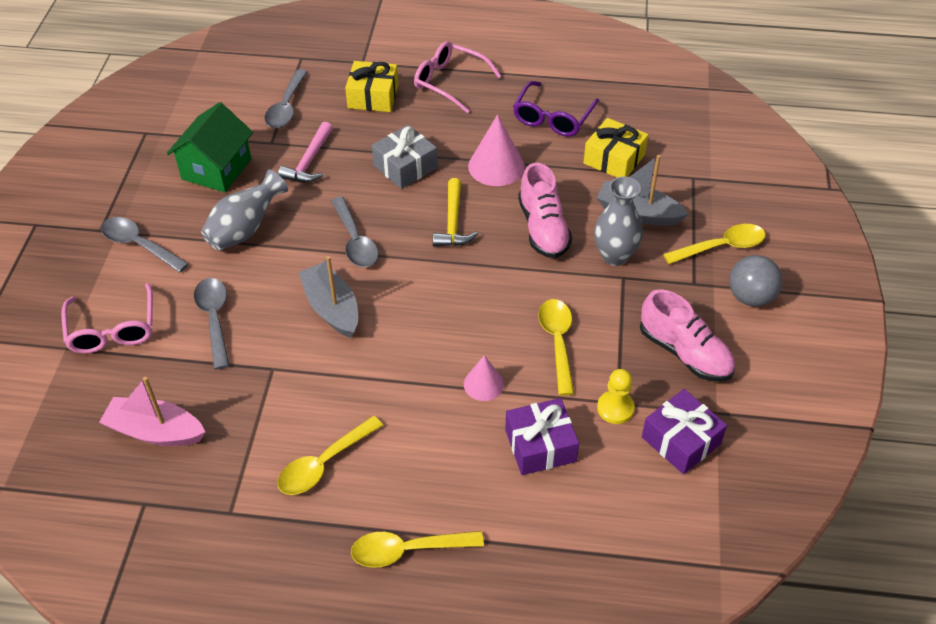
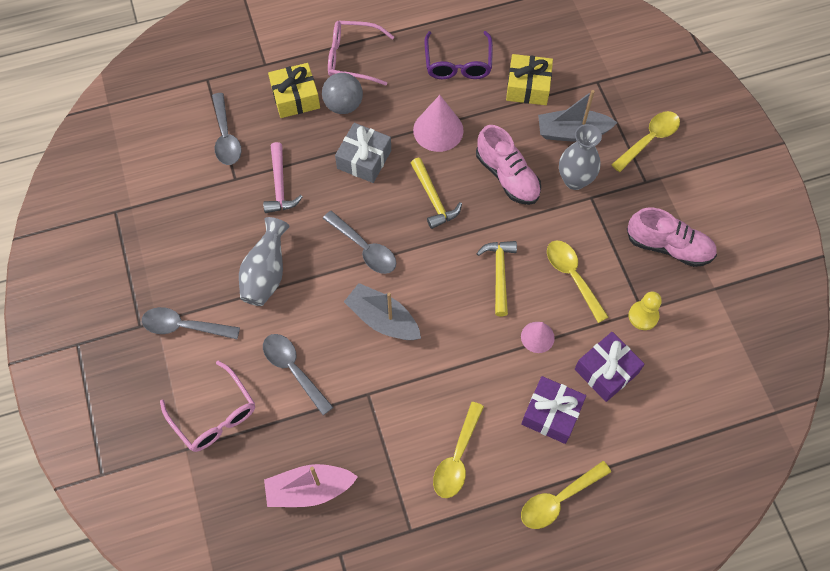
camera: 25 degrees left, 15 degrees up
green house [167,102,253,192] -> none
purple gift [642,389,727,474] -> purple gift moved to [521,376,586,444]
grey ball [729,255,782,307] -> grey ball moved to [322,73,363,114]
none -> yellow hammer [477,241,517,316]

